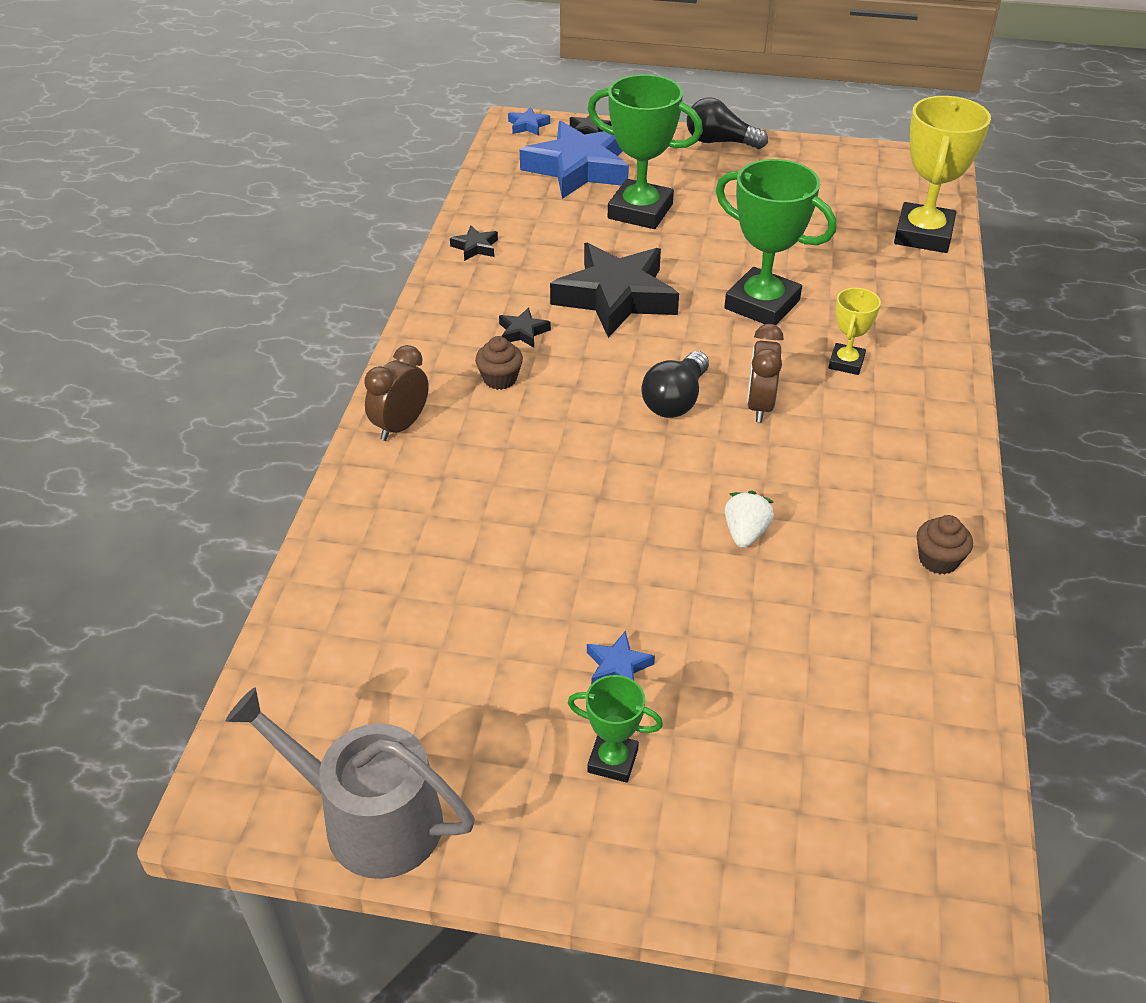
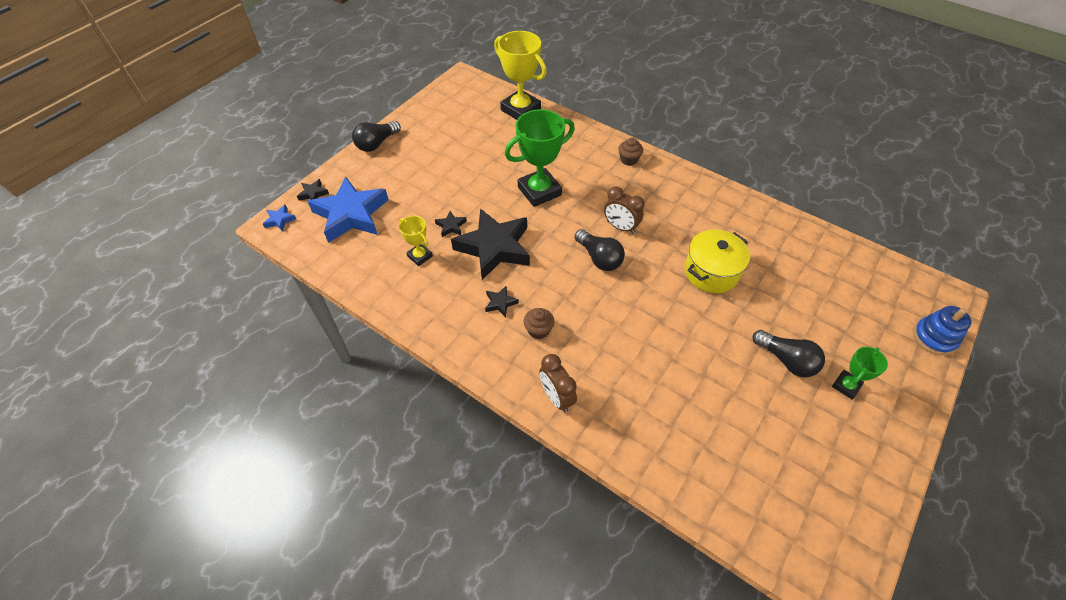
camera: 65 degrees left, 10 degrees up
grey watering can [226,688,475,879] -> none
black star [450,226,498,261] -> black star moved to [435,211,467,237]
blue star [587,631,655,684] -> black light bulb [752,330,825,377]
green trophy [588,74,703,229] -> none
white strawberry [725,490,774,548] -> yellow pot [685,230,750,293]
yellow trophy [828,288,881,375] -> yellow trophy moved to [399,216,433,266]
brown cupcake [917,515,973,574] -> brown cupcake moved to [619,137,643,166]
none -> blue stacking toy [913,306,972,355]

